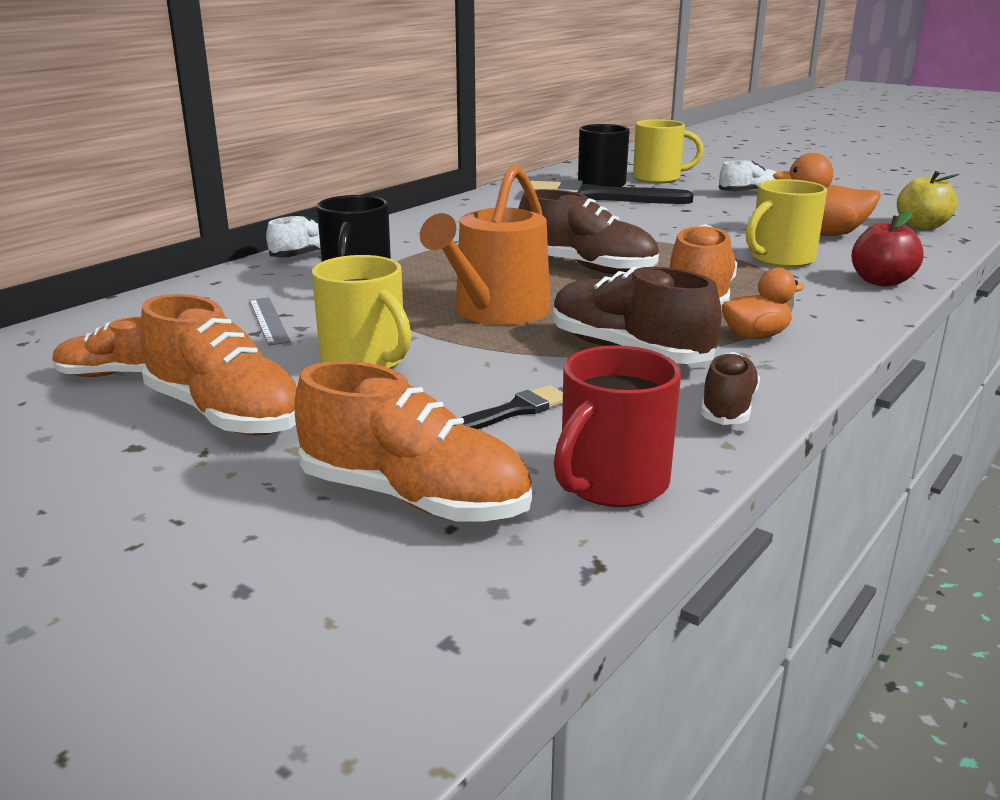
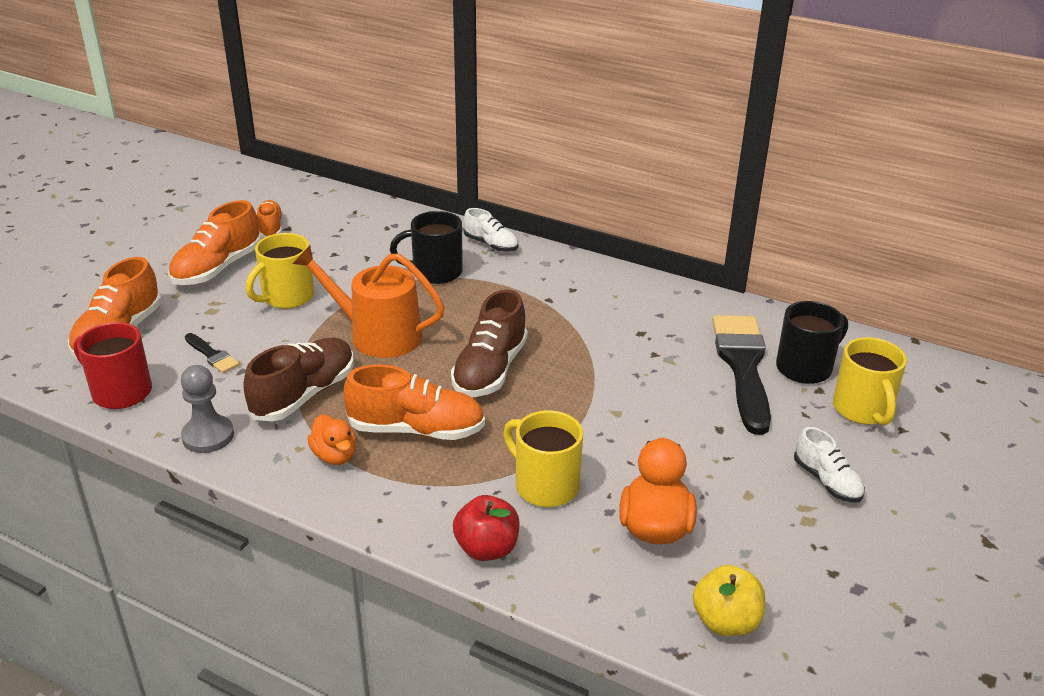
camera: 80 degrees right, 10 degrees up
grey ruler [249,297,291,346] -> none
brown shoe [701,352,760,425] -> grey pawn [181,365,234,453]

